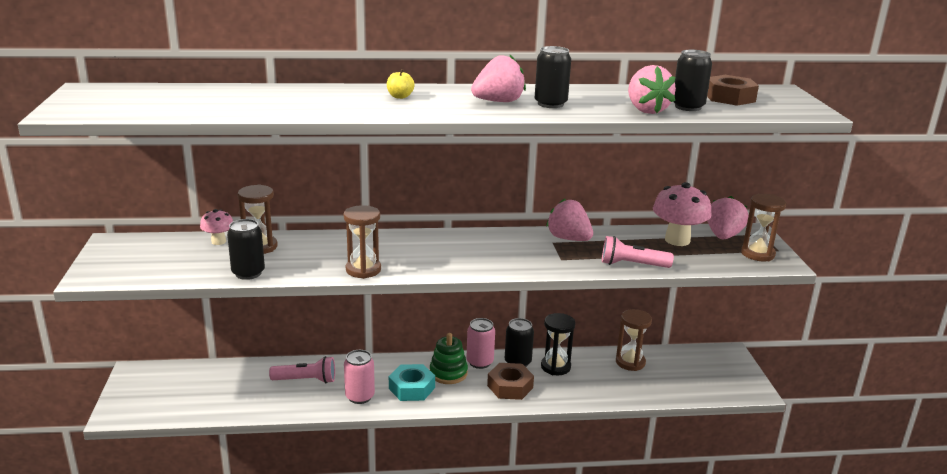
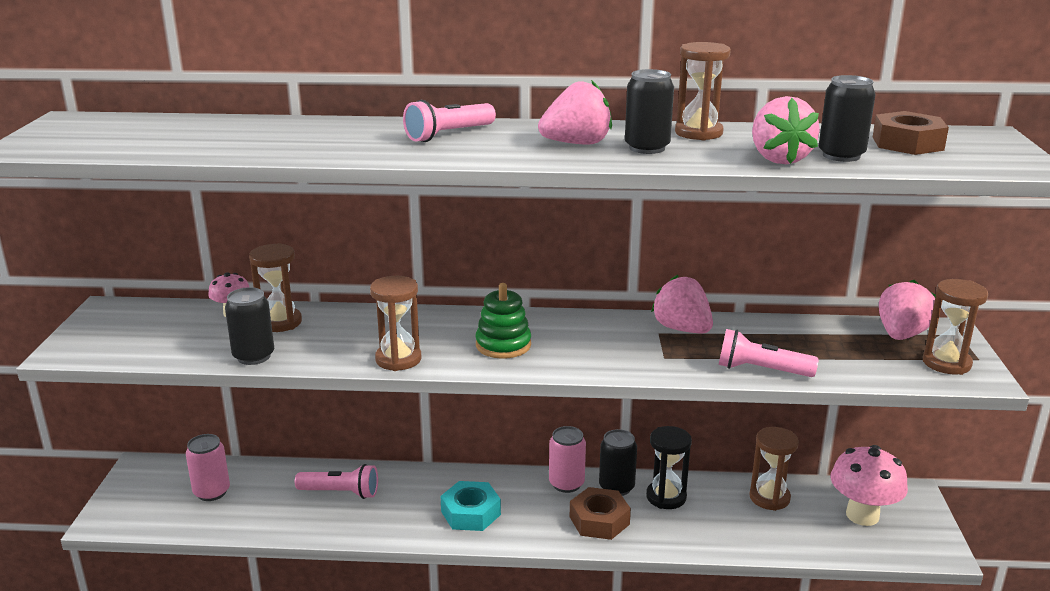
camera: 10 degrees right, 0 degrees up
pink can [344,350,375,404] -> pink can moved to [186,434,230,501]
yellow apple [387,69,415,99] -> pink flashlight [403,100,496,142]
green stacking toy [430,333,468,384] -> green stacking toy moved to [476,283,531,359]
pink mushroom [653,182,712,246] -> pink mushroom moved to [830,445,908,526]
none -> brown hourglass [675,42,731,140]

